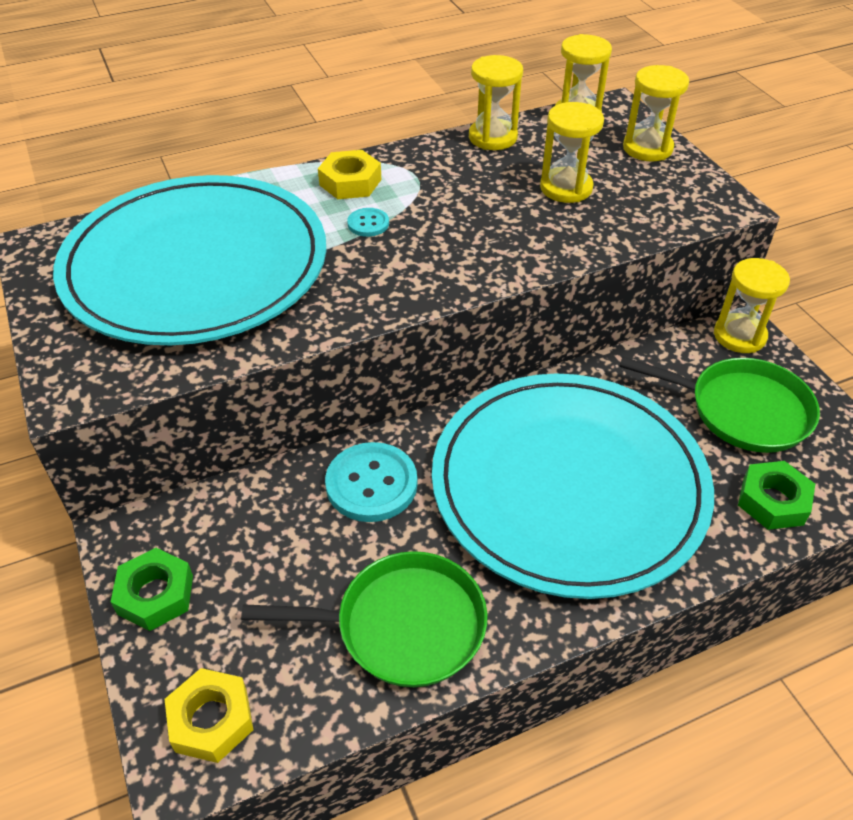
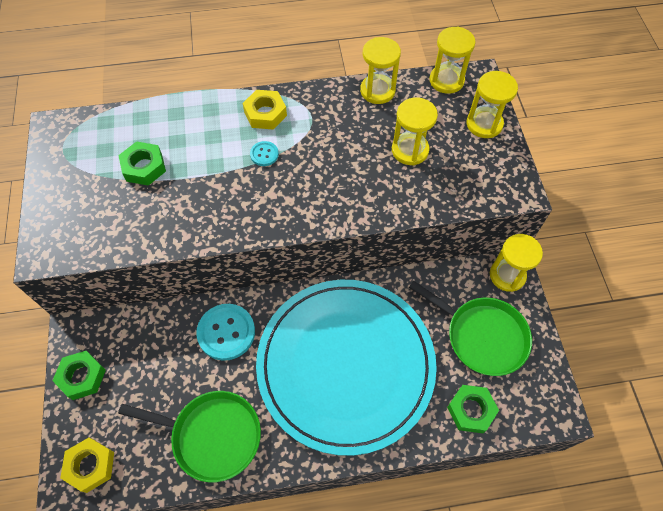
camera: 15 degrees right, 15 degrees up
turquoise plate [53,175,326,345] -> green nut [118,141,166,186]

